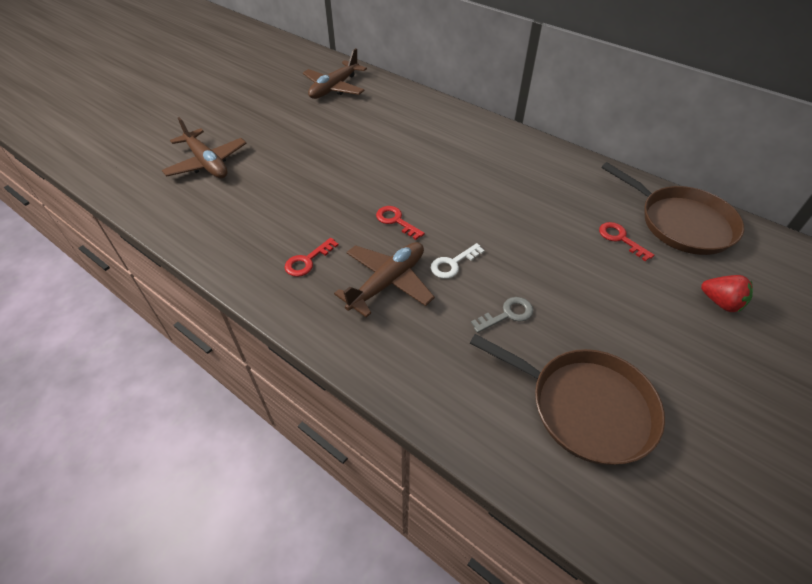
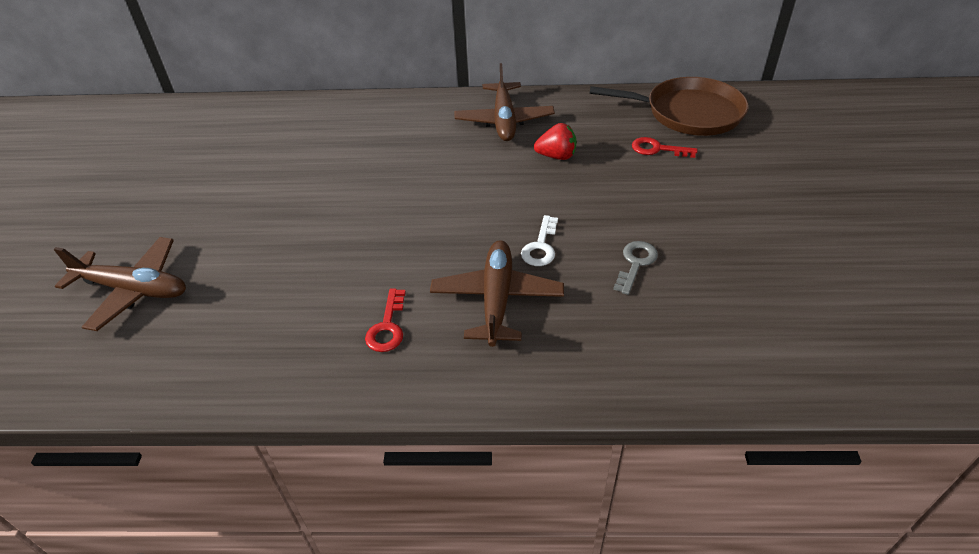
camera: 35 degrees left, 5 degrees down
brown plane [303,48,367,99] -> brown plane moved to [455,63,555,141]
red key [376,206,425,240] -> none
brown pan [470,334,665,465] -> none
red strawberry [701,275,753,312] -> red strawberry moved to [534,123,577,160]

